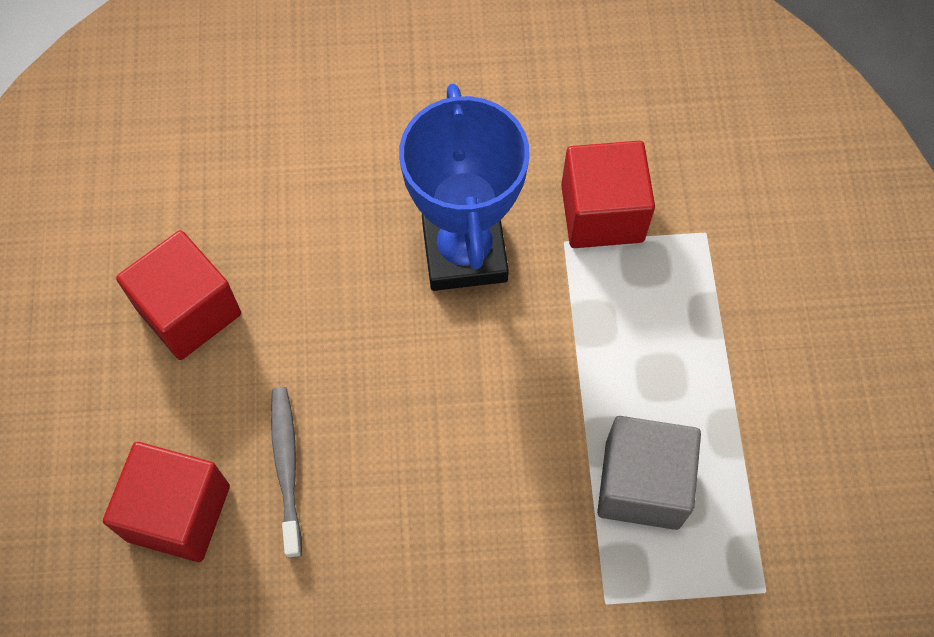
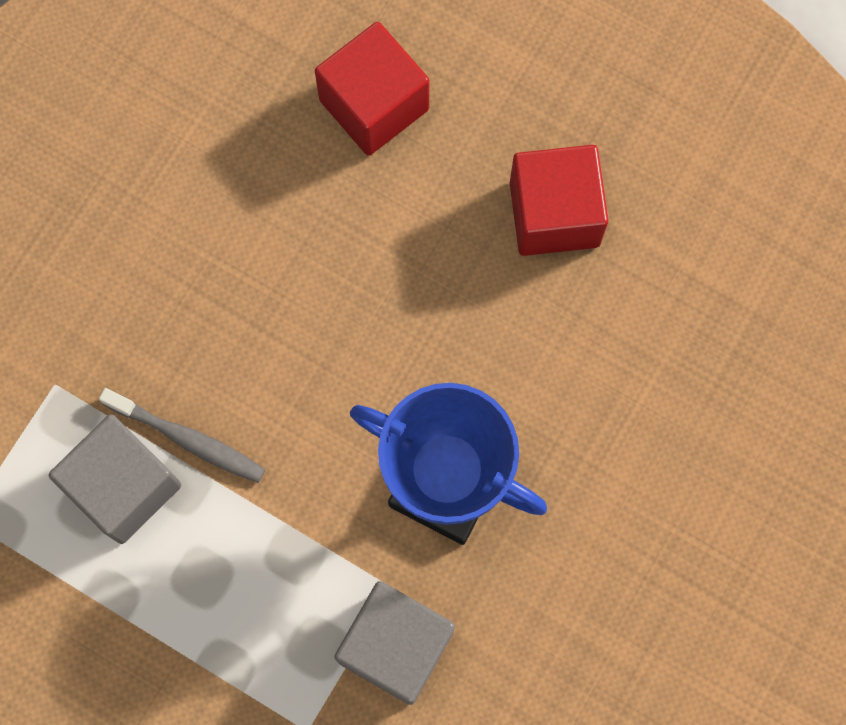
camera: 125 degrees right, 10 degrees up
grey toothbrush [271,387,302,558] -> grey toothbrush moved to [99,388,266,483]
red cube [561,141,655,248] -> grey cube [334,581,455,705]

